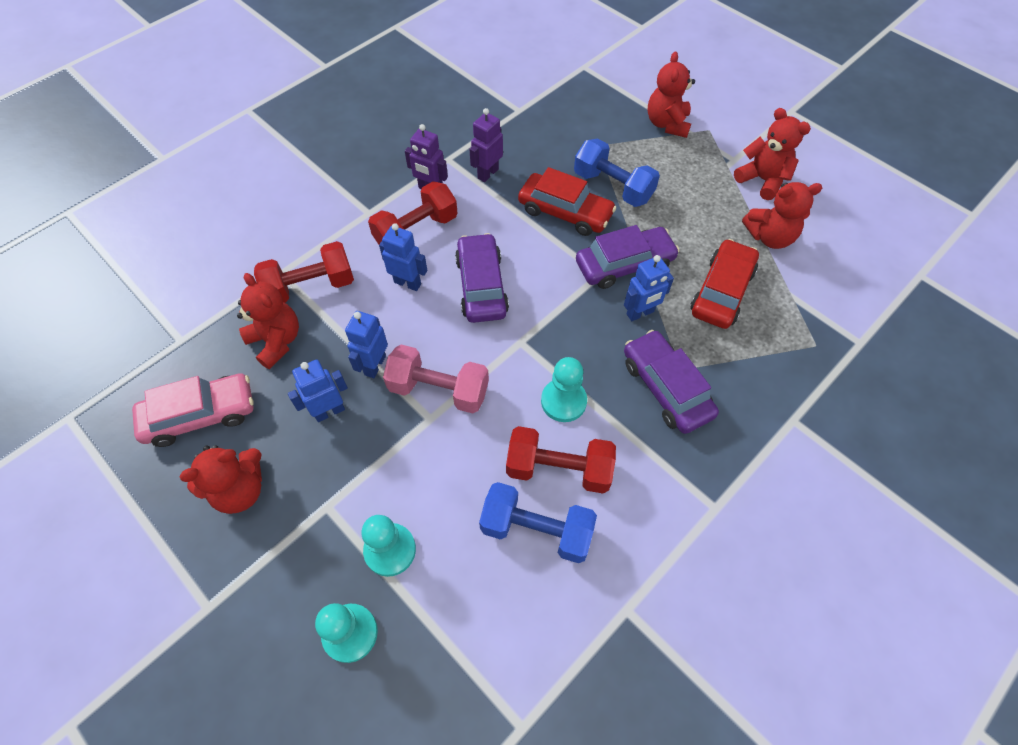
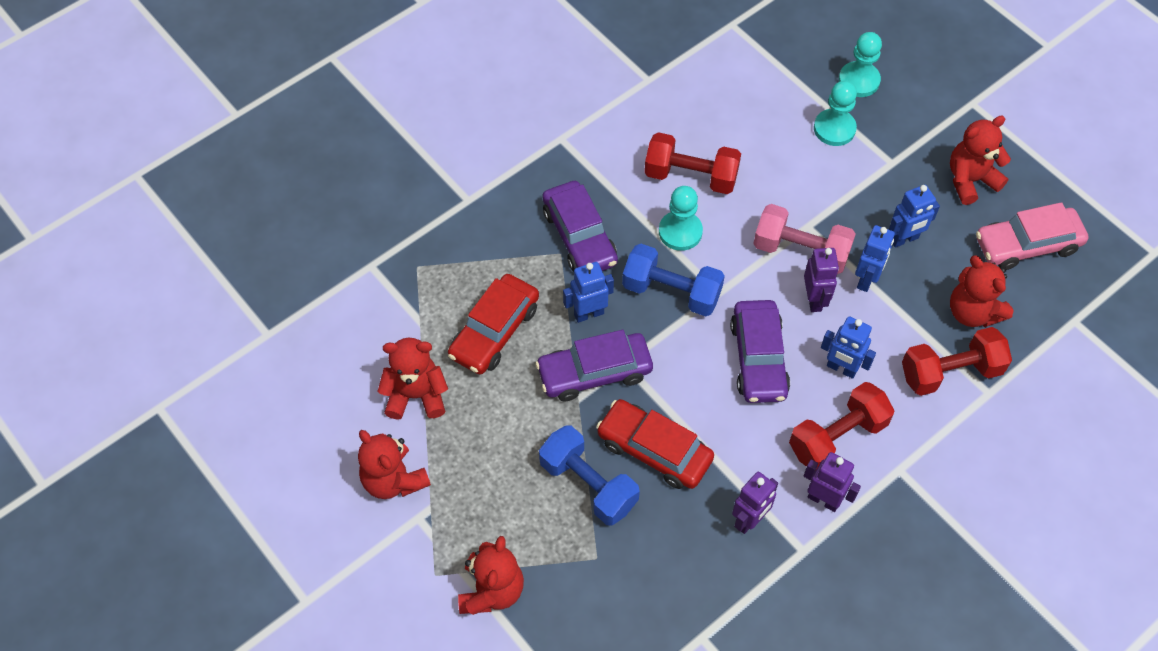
camera: 175 degrees left, 0 degrees up
blue dumbbell [479,482,597,563] -> blue dumbbell moved to [622,244,725,316]
none -> purple robot [804,248,839,312]

